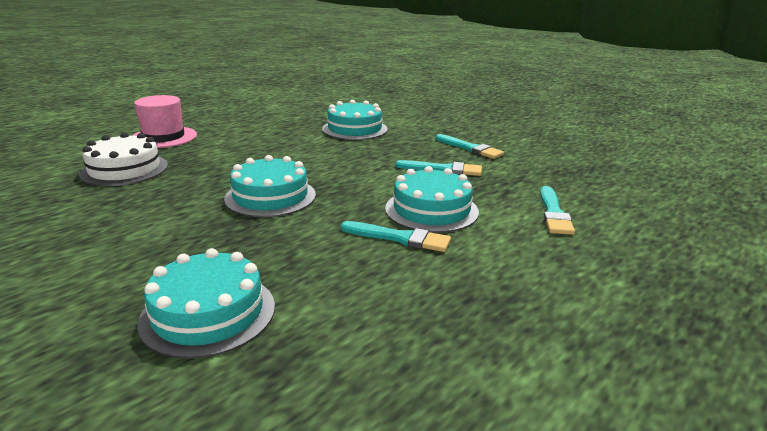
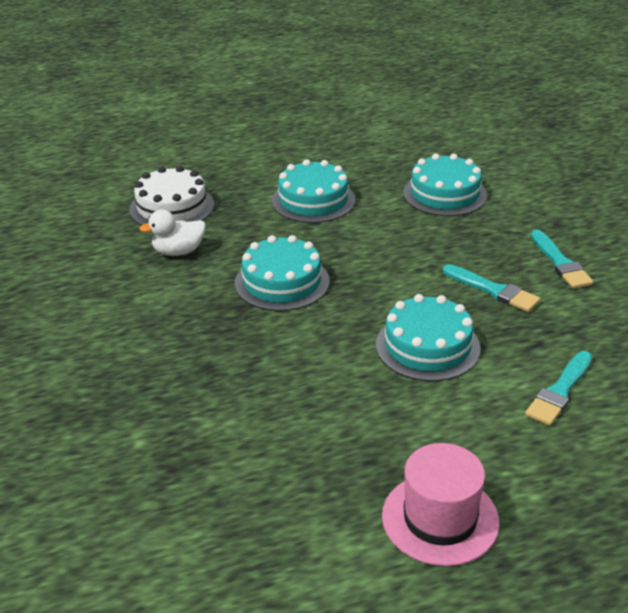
camera: 30 degrees right, 10 degrees up
pink hat [132,95,197,148] -> pink hat moved to [382,443,500,566]
turquoise cake [137,248,275,359] -> turquoise cake moved to [272,159,355,223]
turquoise brush [341,221,451,252] -> none
none -> white duck [139,210,205,256]

